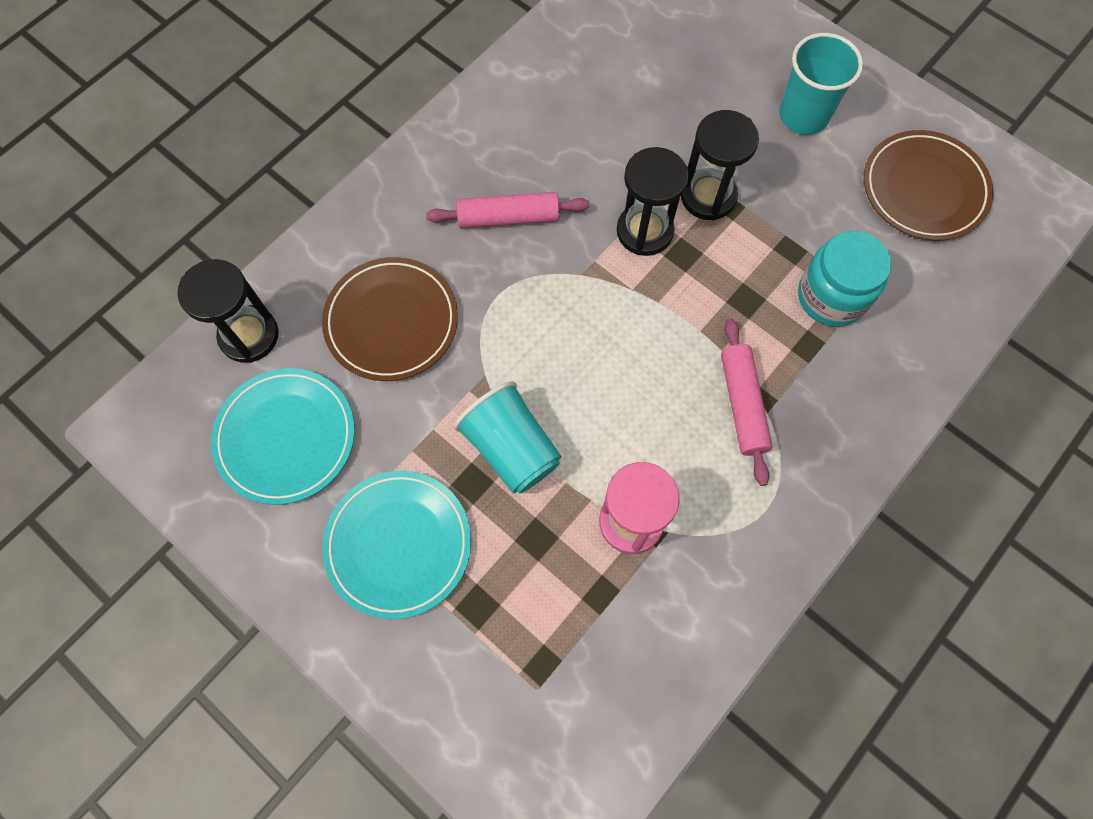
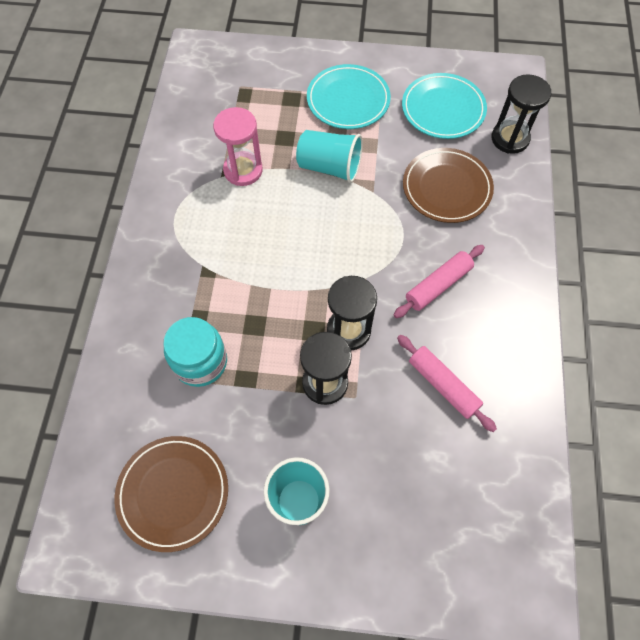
camera: 145 degrees right, 5 degrees down
pink rolling pin [721,318,773,486] -> pink rolling pin moved to [397,335,497,432]

